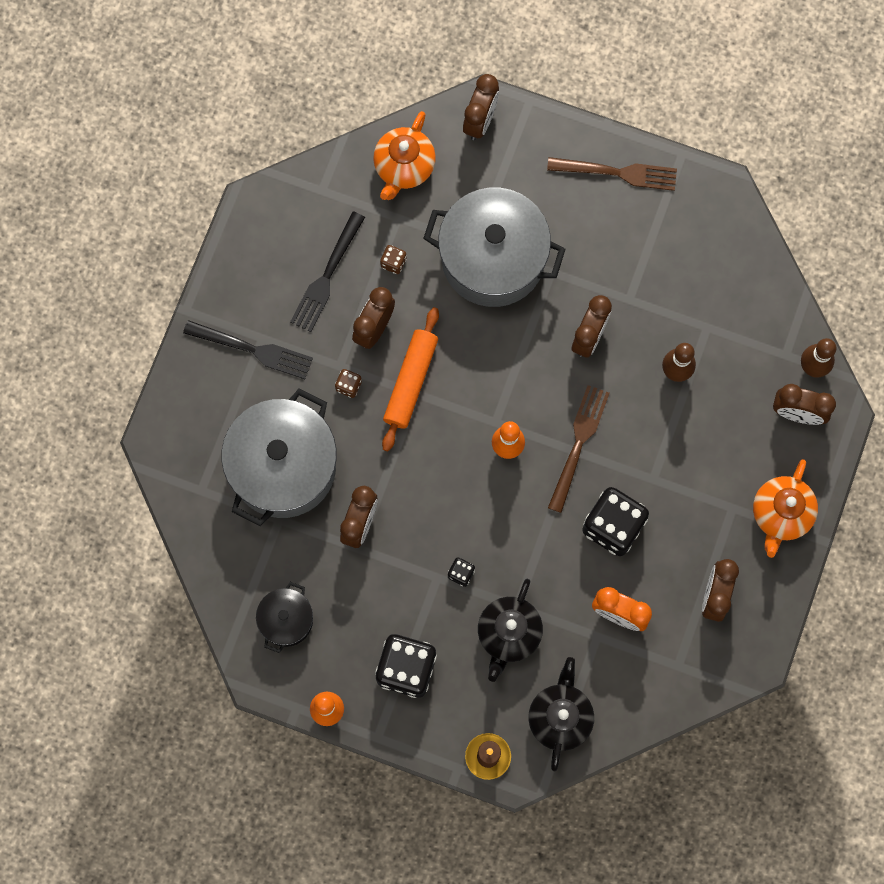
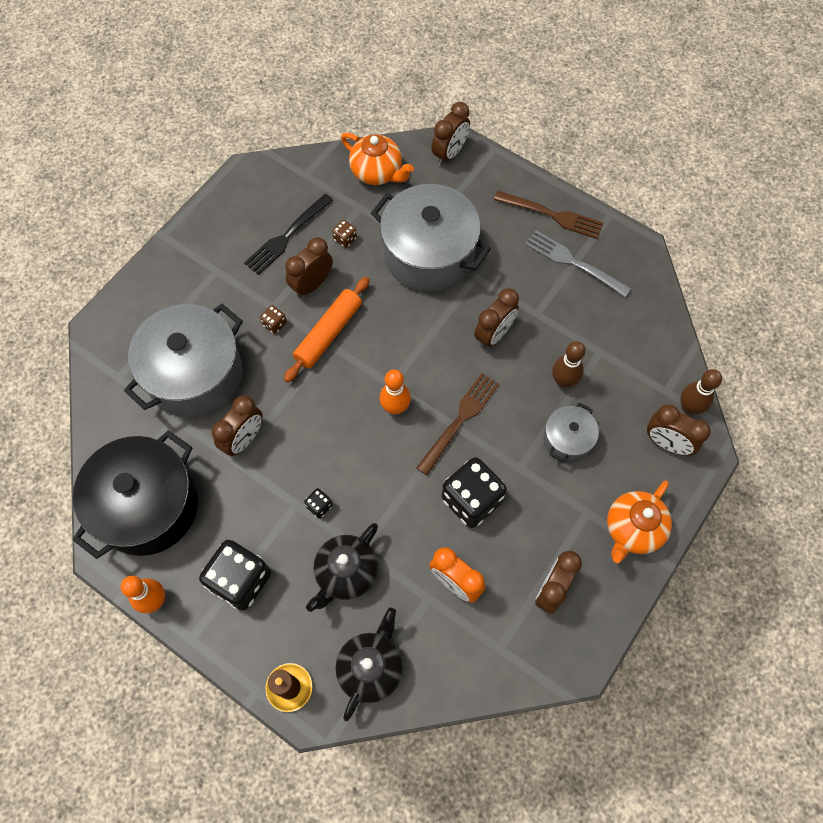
camera: 15 degrees right, 10 degrees down
black fork [183,320,313,379] -> none
black pot [256,582,313,653] -> black pot [73,430,198,559], size x2.02
orange teapot [373,111,436,200] -> orange teapot turned 90 degrees counterclockwise [341,133,414,185]
none -> grey fork [525,230,631,297]
none -> grey pot [543,403,599,462]

